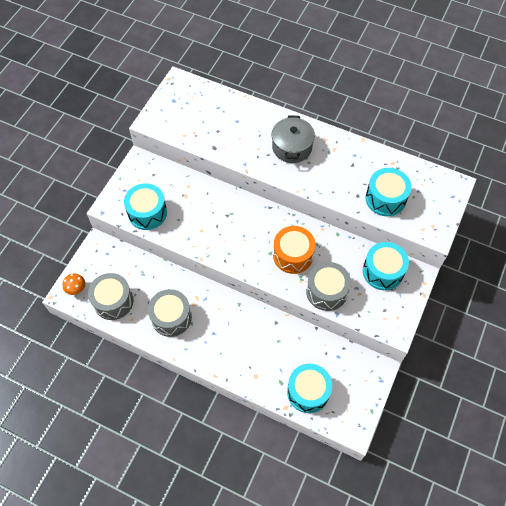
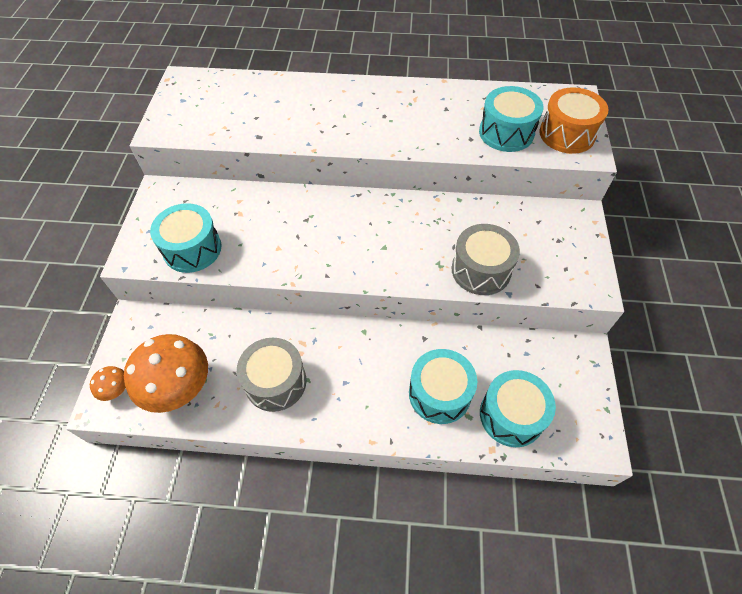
camera: 20 degrees left, 5 degrees down
grey drum [88,273,134,320] -> orange mushroom [124,334,208,413]
grey pot [272,115,315,163] -> none
orange drum [273,226,315,274] -> orange drum moved to [539,87,608,154]
turquoise drum [363,242,409,290] -> turquoise drum moved to [409,349,477,424]

